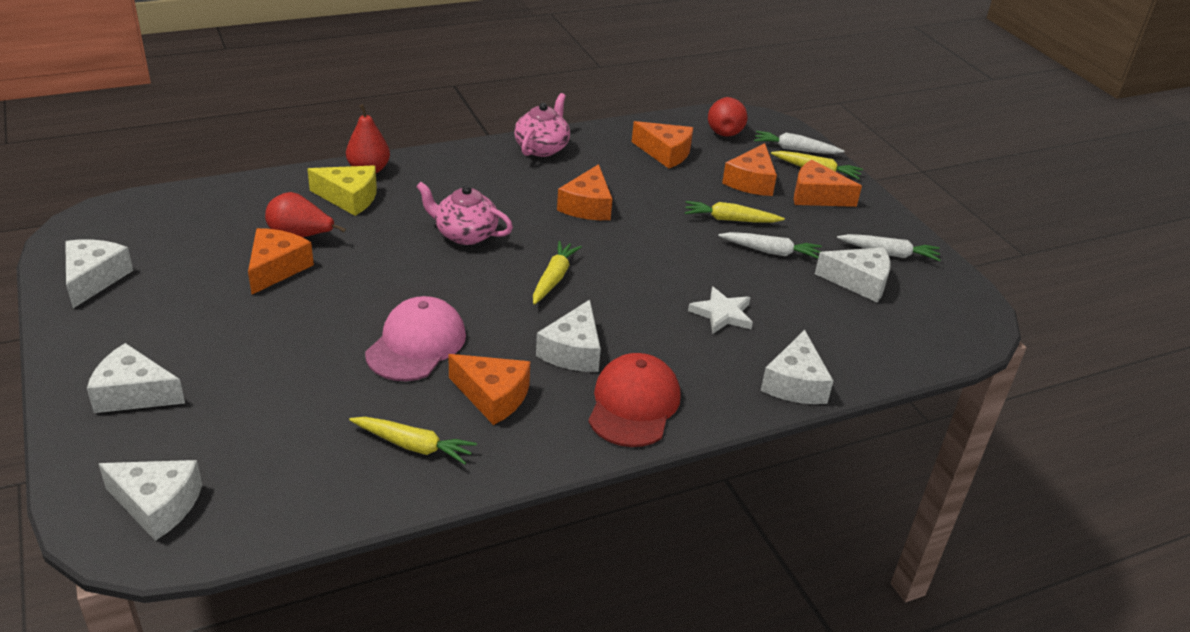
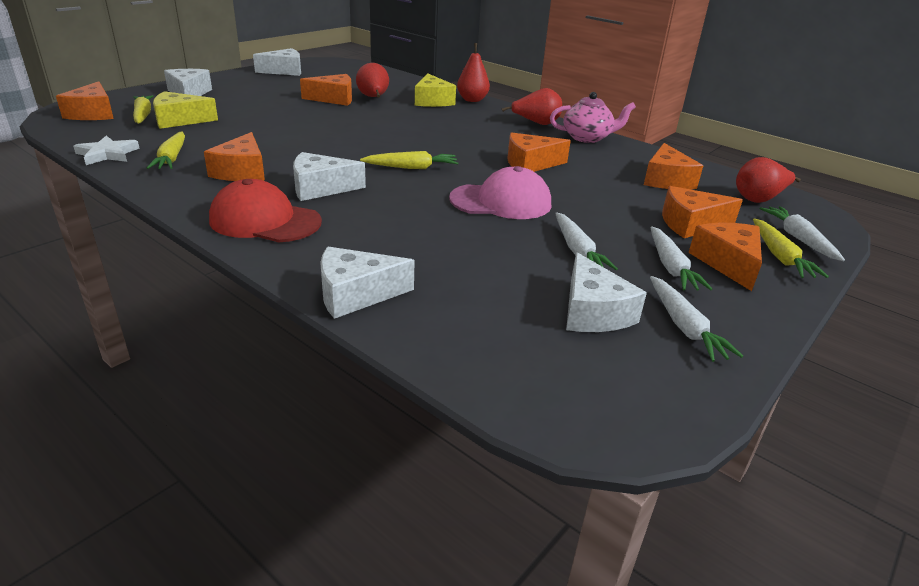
camera: 65 degrees right, 5 degrees down
white cheese [98,460,202,541] -> orange cheese [56,81,114,120]
pink cap [365,296,466,381] -> pink cap moved to [449,166,551,219]
pink teapot [416,182,513,245] -> none
red cap [589,353,681,447] -> red cap turned 150 degrees counterclockwise [209,179,322,242]
yellow carrot [685,201,785,223] -> yellow carrot moved to [133,95,153,124]
white star [688,287,753,334] -> white star moved to [73,136,140,165]
none -> yellow cheese [153,91,218,129]
none -> red pear [502,88,562,125]
none -> white carrot [650,226,712,291]

